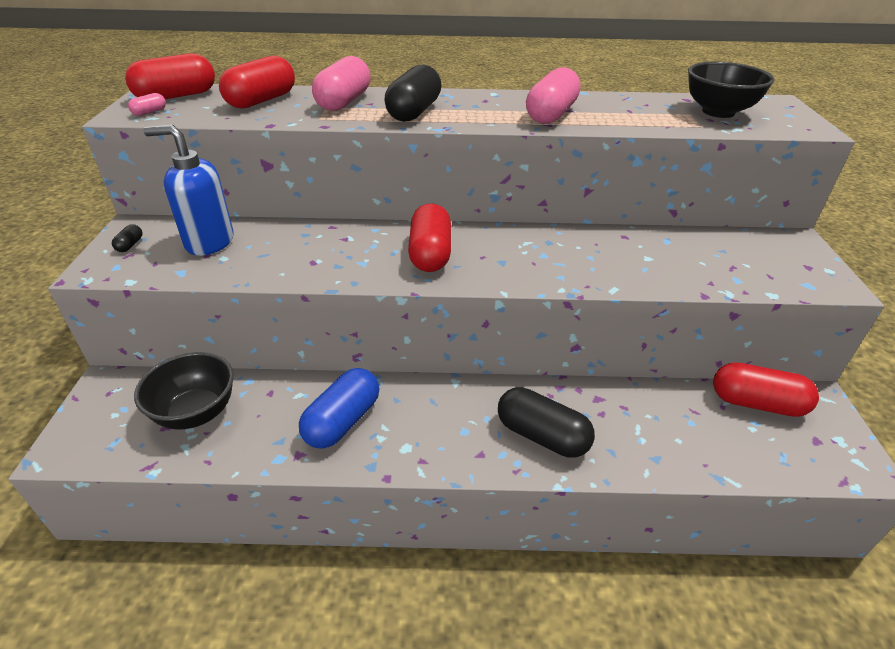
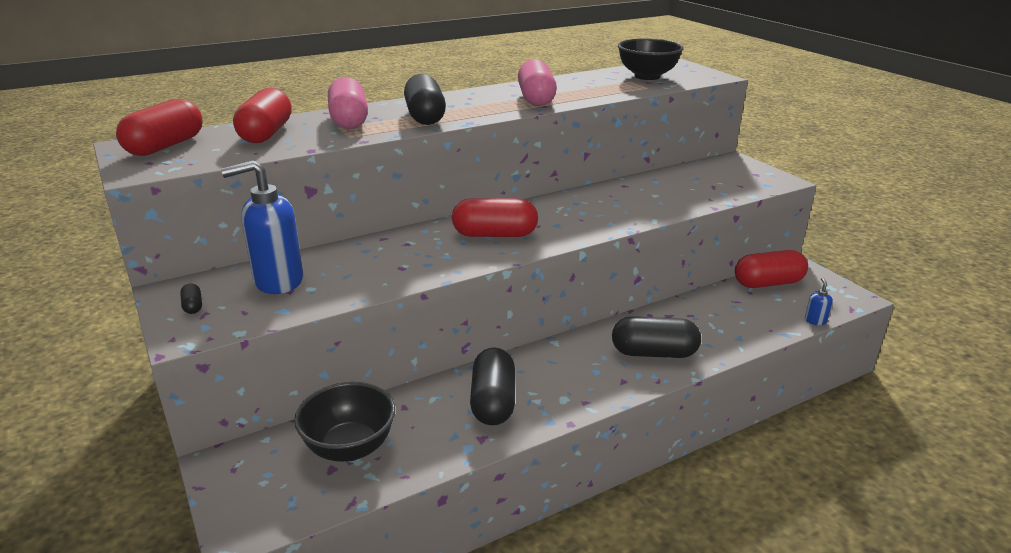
camera: 30 degrees left, 10 degrees down
pink capsule [128,93,166,116] -> none
blue capsule [299,368,380,449] -> black capsule [470,347,515,425]
red capsule [408,203,451,272] -> red capsule turned 60 degrees counterclockwise [452,198,538,237]
none -> blue soap dispenser [805,278,833,325]

